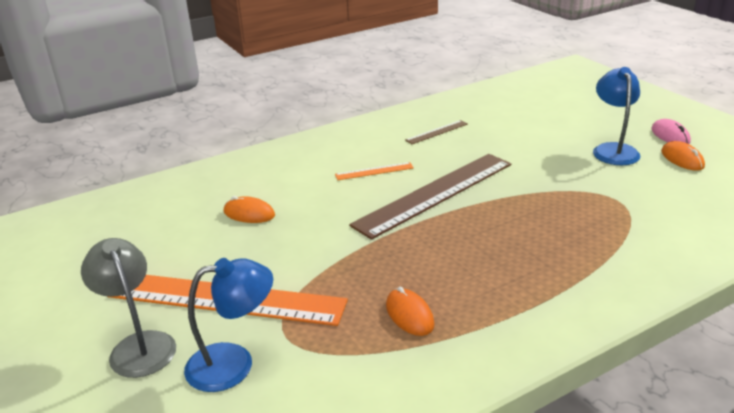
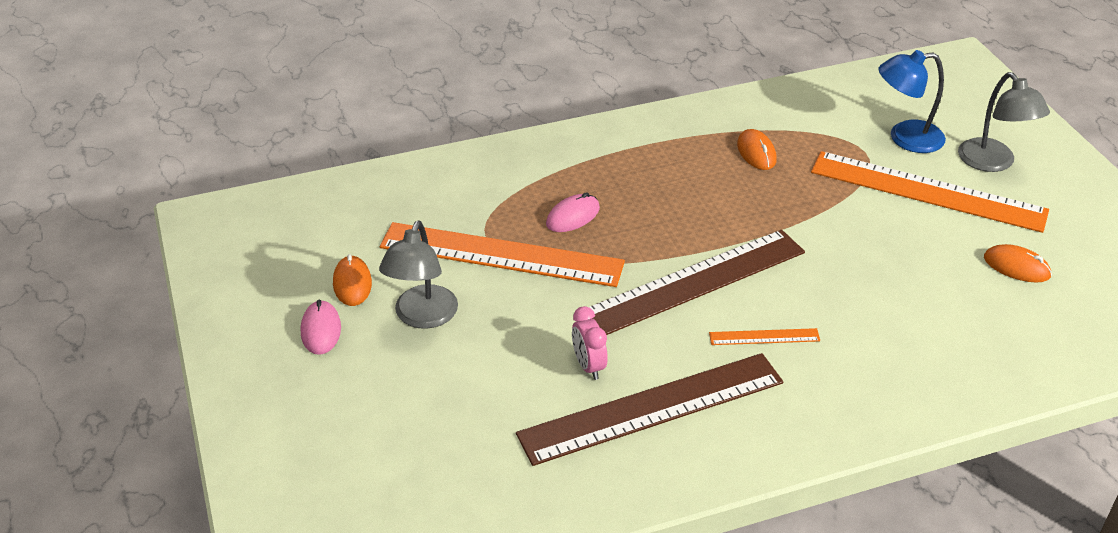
camera: 170 degrees left, 10 degrees up
orange mouse [224,196,275,223] -> orange mouse moved to [984,244,1052,283]
brown ruler [405,120,468,144] -> brown ruler [516,353,783,466], size x2.39
blue lamp [593,67,640,165] -> grey lamp [379,220,458,329]
none -> orange ruler [380,222,625,287]
none -> pink mouse [546,192,600,232]
none -> pink clock [572,306,608,380]

